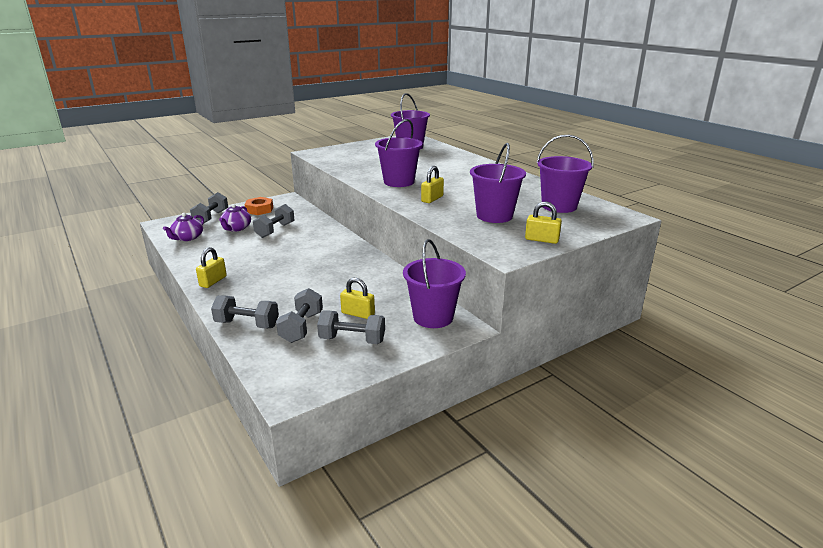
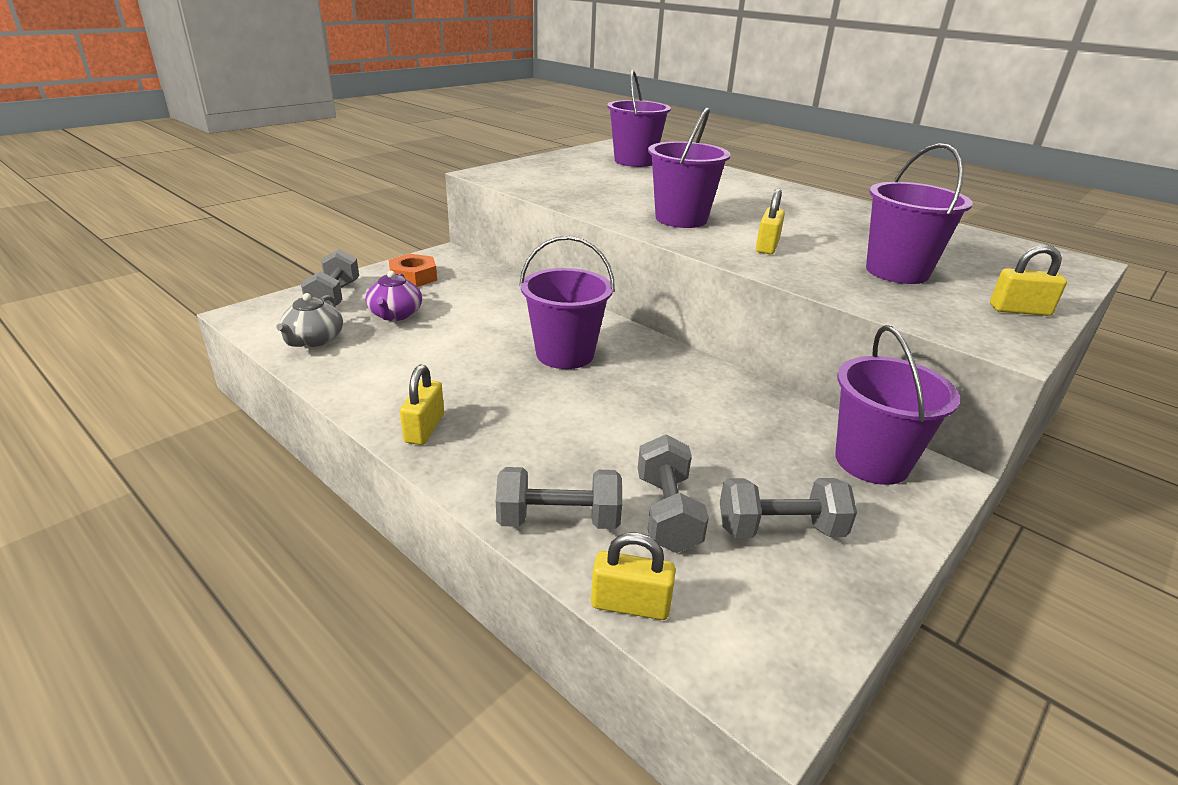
camera: 15 degrees left, 5 degrees up
purple teapot [163,213,204,241] -> grey teapot [276,293,343,347]
grey dumbbell [253,204,295,238] -> none
yellow padlock [340,278,375,319] -> yellow padlock moved to [591,533,676,620]
purple bucket [536,135,594,213] -> purple bucket moved to [519,236,615,369]

